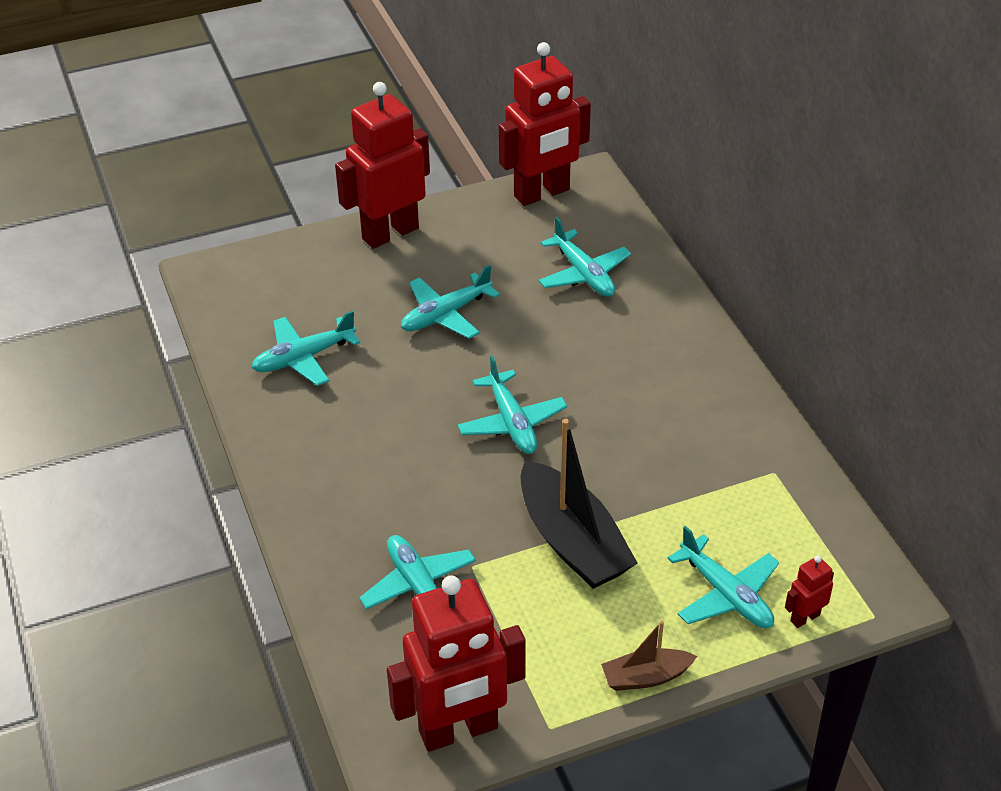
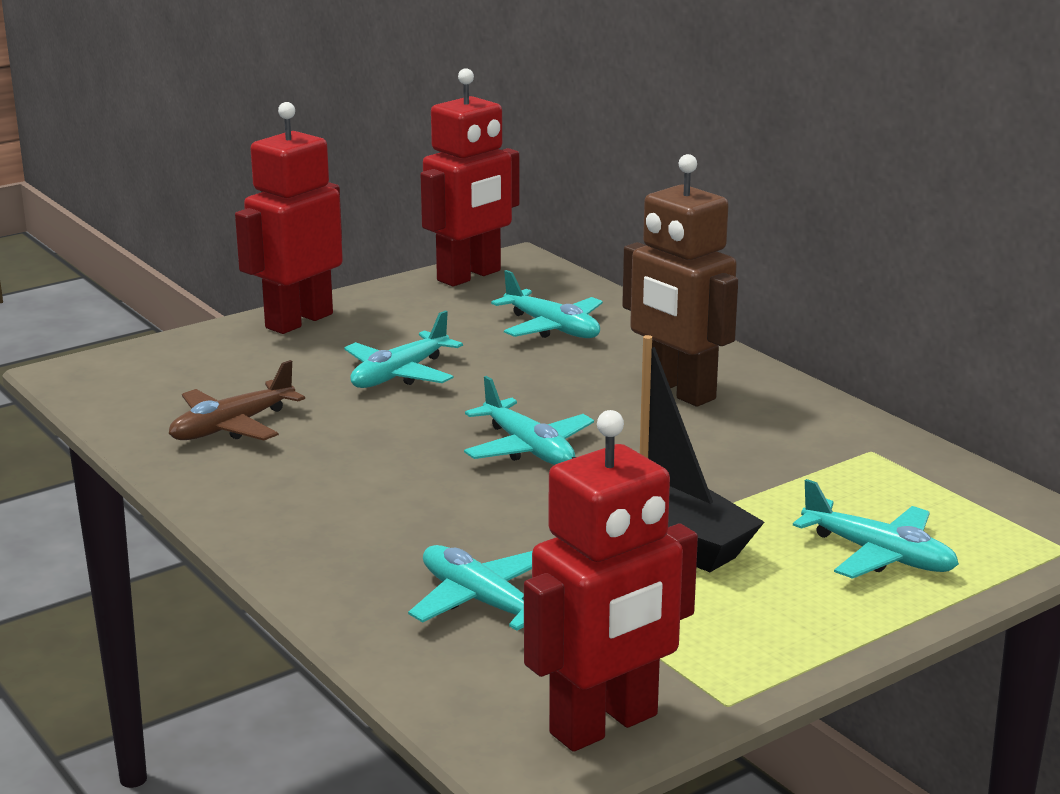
camera: 15 degrees left, 20 degrees down
turquoise plane [251,311,361,386] -> brown plane [169,360,305,441]
brown boat [601,621,697,691] -> none
red robot [785,556,834,628] -> none
none -> brown robot [622,154,738,406]

